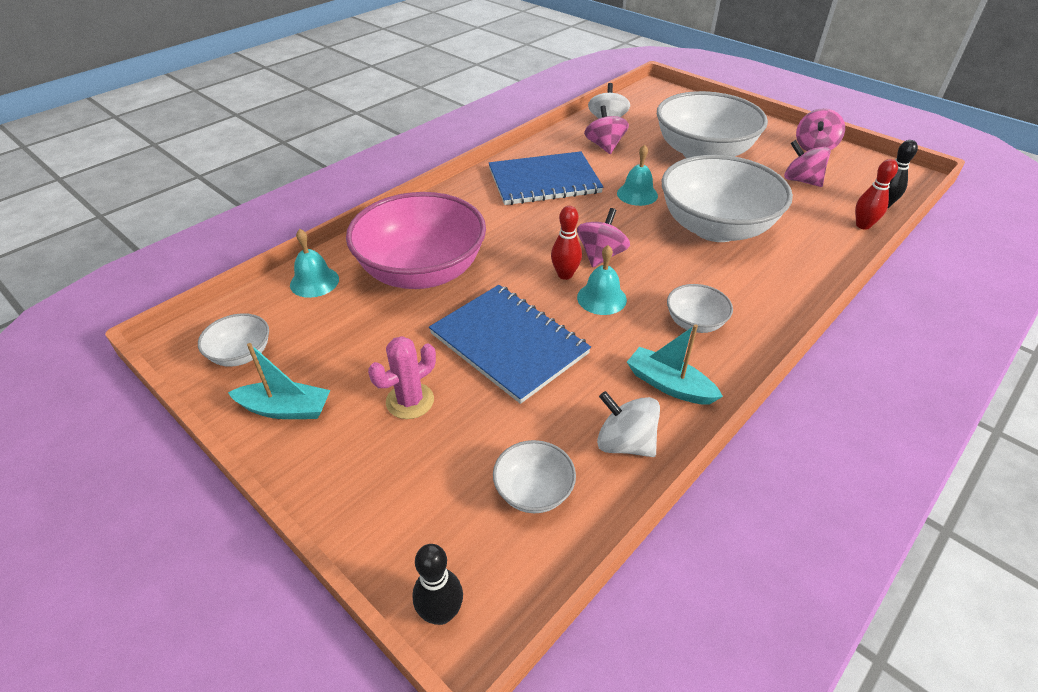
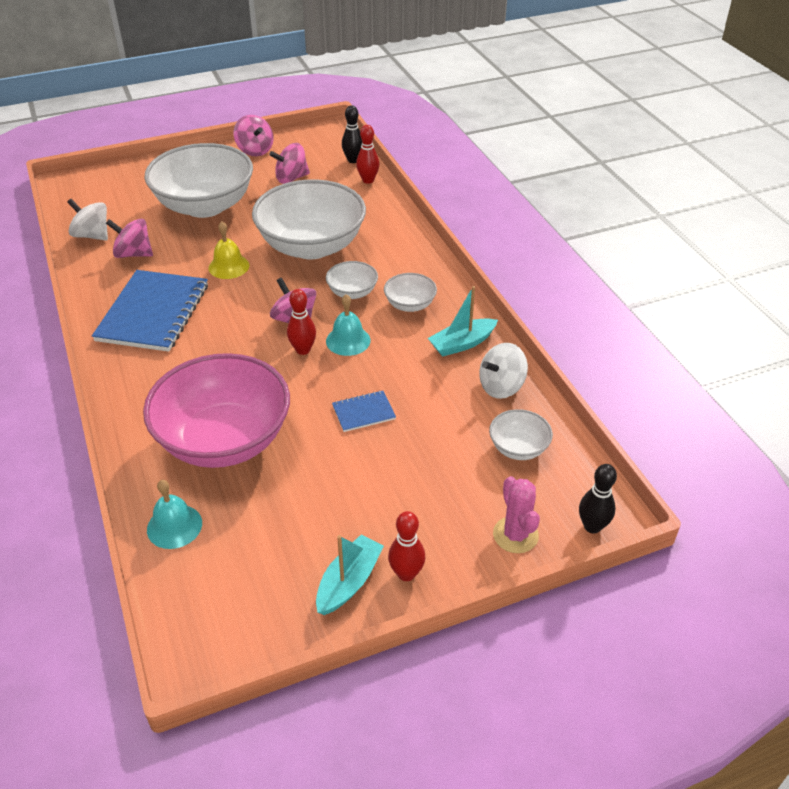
camera: 65 degrees left, 0 degrees up
white bowl [198,313,269,367] -> white bowl moved to [326,261,378,299]
pink cactus [368,336,436,419] -> pink cactus moved to [493,476,540,553]
blue notebook [429,285,591,404] -> blue notebook [332,391,396,432], size x0.45
turquoise bell [617,145,658,206] -> yellow bell [209,221,249,279]
none -> red bowling pin [388,511,425,581]

